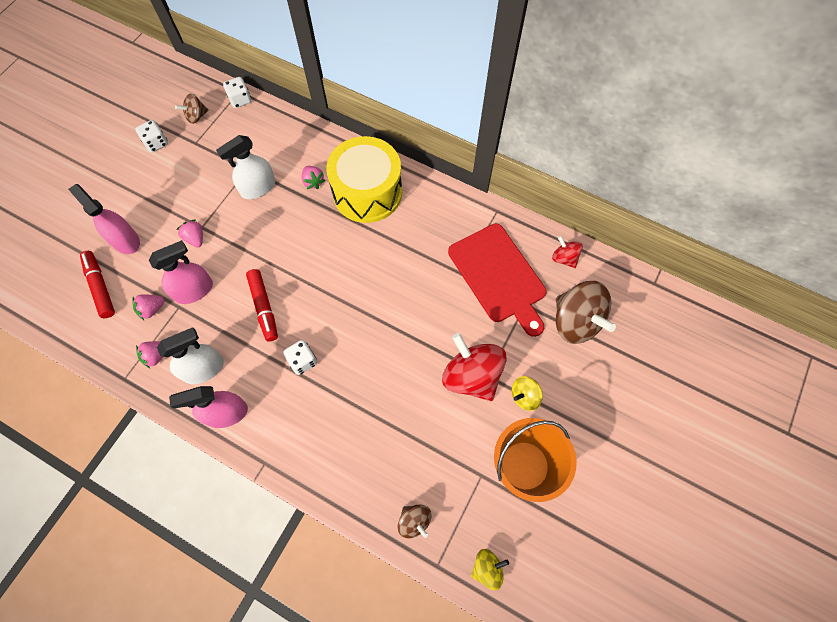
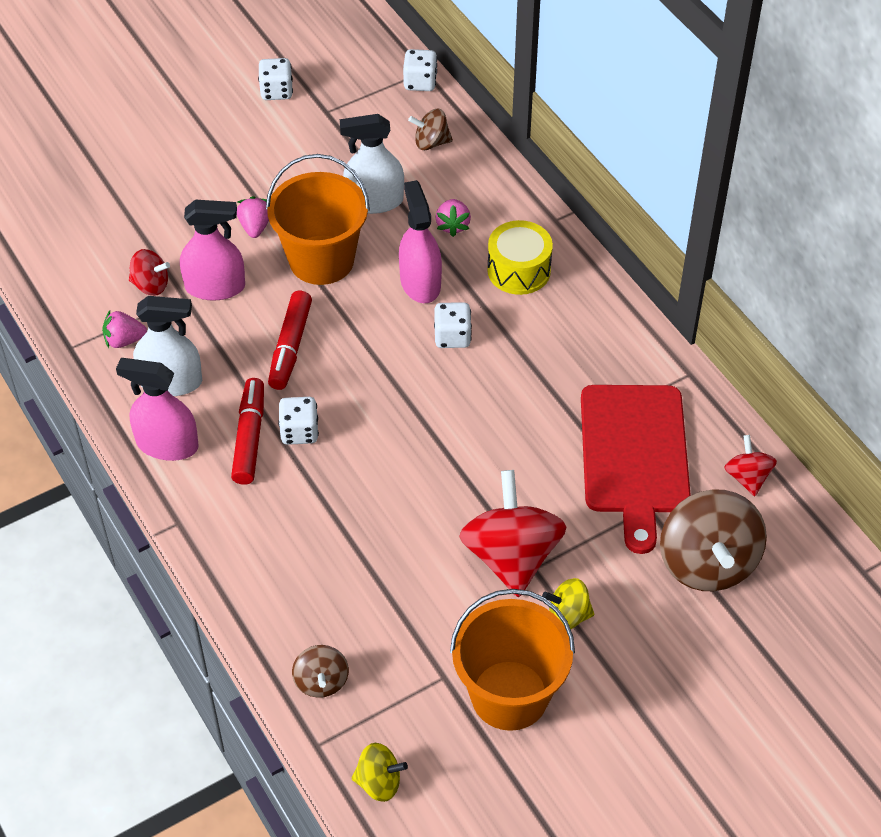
camera: 30 degrees right, 15 degrees down
pink spray bottle [68,184,140,254] -> pink spray bottle moved to [399,180,442,303]
red marker [80,251,115,318] -> red marker moved to [231,378,264,485]
pink strawberry [132,294,165,320] -> red spinning top [129,249,170,296]
brown spinning top [175,93,208,124] -> brown spinning top moved to [408,109,453,150]
yellow drum [326,136,402,223] -> yellow drum [487,220,553,295], size x0.58
none -> orange bucket [266,154,370,285]
none -> white dice [434,302,472,348]

